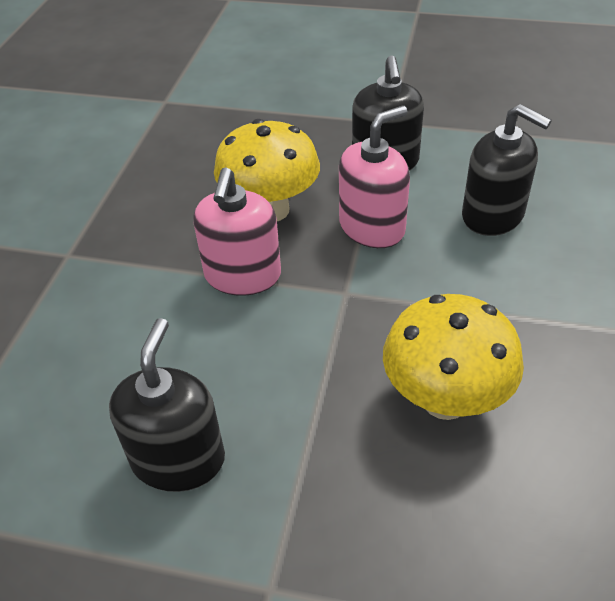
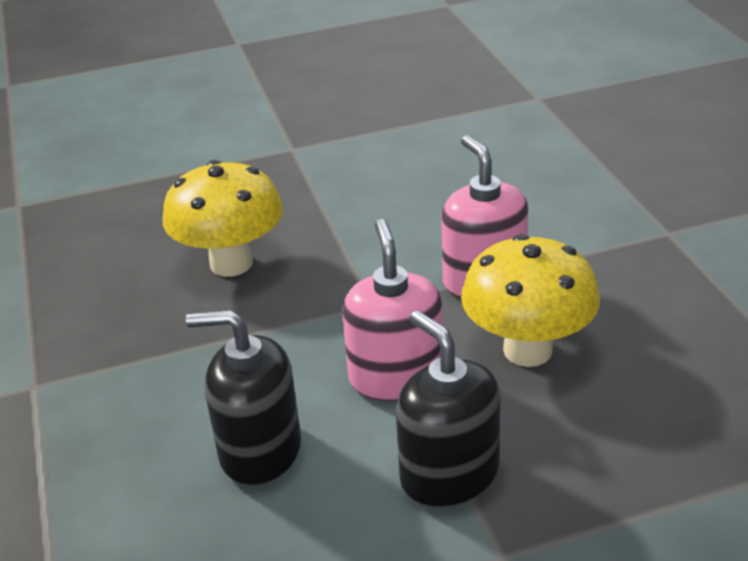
camera: 150 degrees right, 10 degrees down
black soap dispenser [109,318,225,492] -> none
pink soap dispenser [339,106,410,248] -> pink soap dispenser turned 150 degrees clockwise [342,219,443,401]

